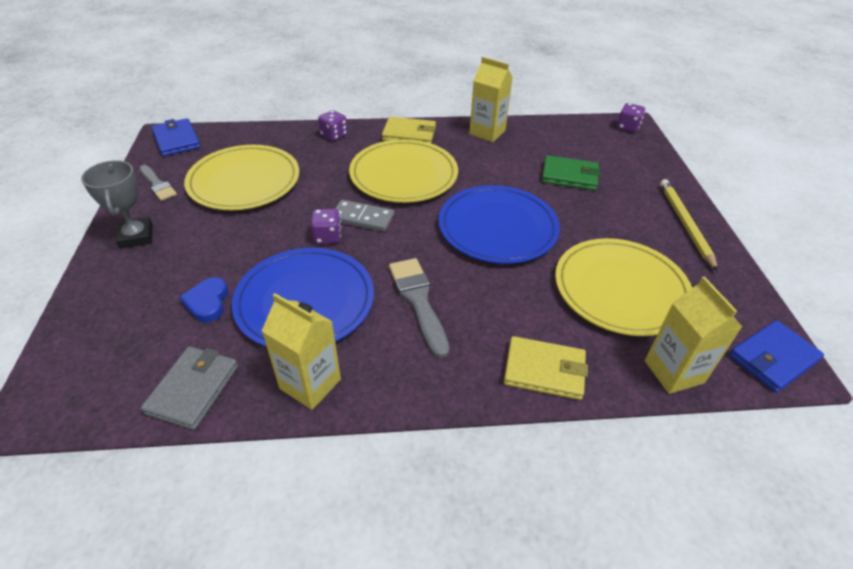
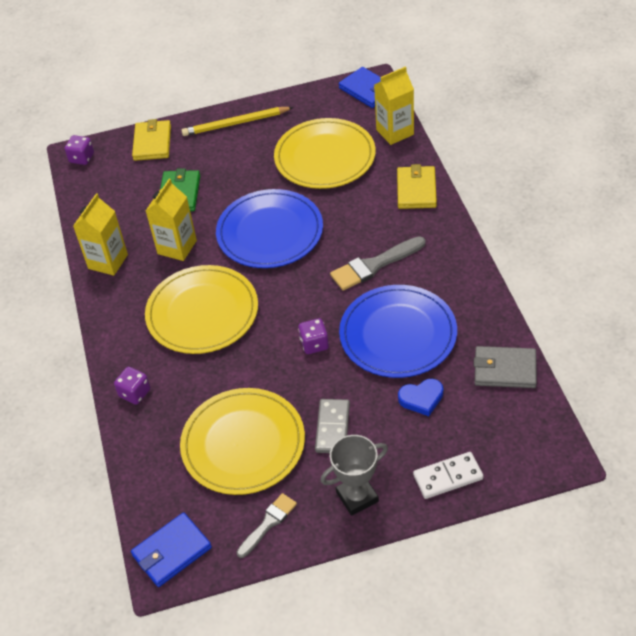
camera: 95 degrees left, 5 degrees up
yellow carton [262,293,341,410] -> yellow carton moved to [146,179,197,261]
grey domino [335,200,394,232] -> grey domino moved to [315,399,350,453]
yellow wallet [382,117,436,143] -> yellow wallet moved to [132,119,171,161]
none -> white domino [413,452,483,499]

